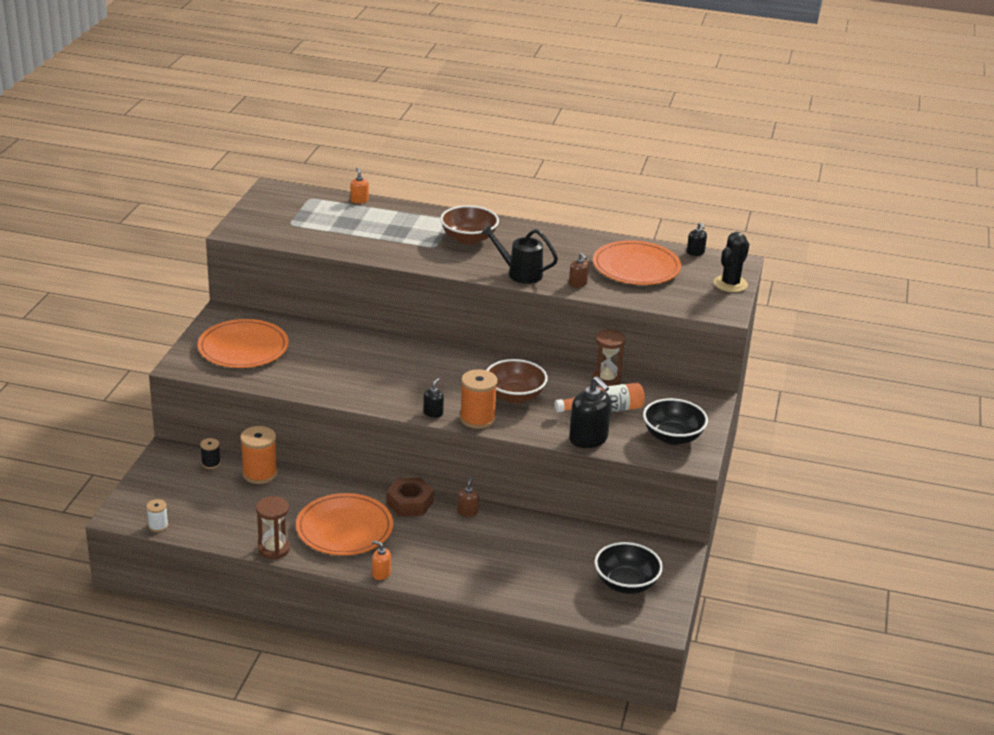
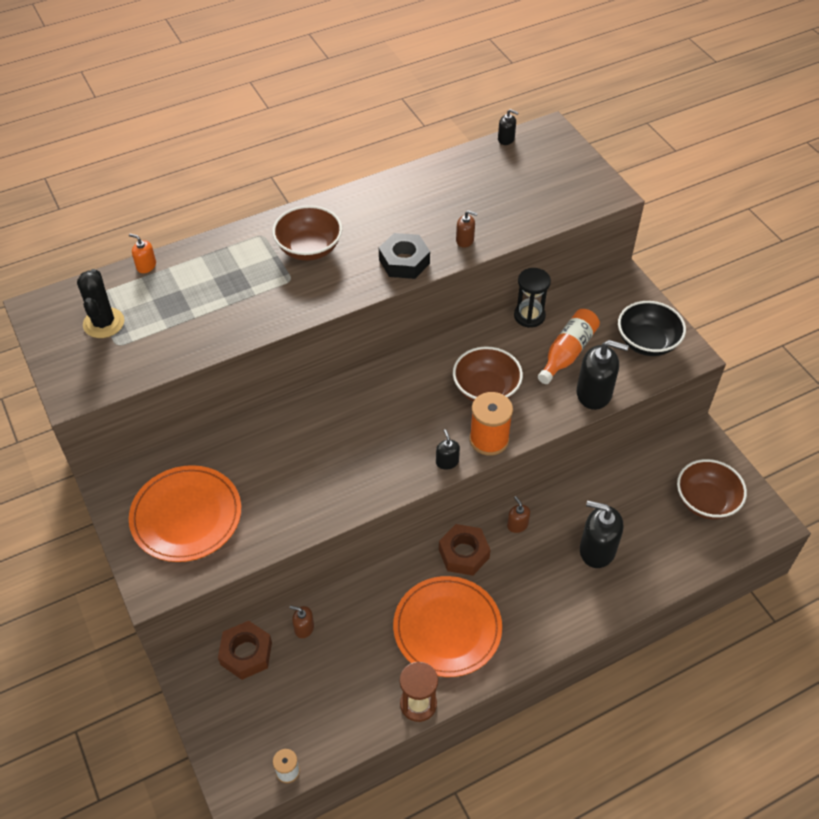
camera: 40 degrees left, 20 degrees up
black spool [200,438,221,469] -> brown nut [218,621,272,680]
orange spool [240,426,277,484] -> brown soap dispenser [290,606,314,638]
orange soap dispenser [372,541,391,580] -> none
black watering can [481,224,558,284] -> black nut [379,233,430,279]
brown hourglass [592,329,625,386] -> black hourglass [514,268,551,328]
orange plate [593,240,681,285] -> none
black bowl [595,542,663,594] -> brown bowl [677,459,747,519]
black cactus [714,232,749,292] -> black cactus moved to [77,269,124,338]
none -> black soap dispenser [580,501,623,568]

